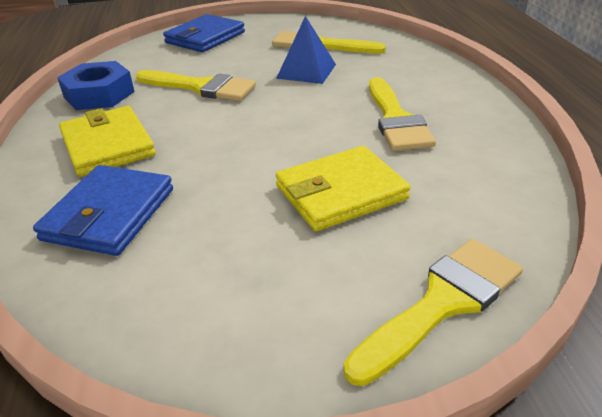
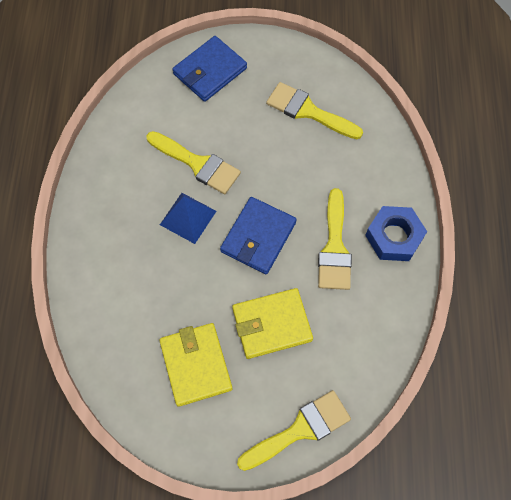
camera: 10 degrees right, 30 degrees up
blue wallet [33,165,173,256] -> blue wallet moved to [220,197,297,274]
blue nut [57,61,135,110] -> blue nut moved to [365,206,427,261]
yellow wallet [59,106,156,177] -> yellow wallet moved to [159,323,232,407]
blue pyramid [276,16,336,84] -> blue pyramid moved to [160,193,216,244]

